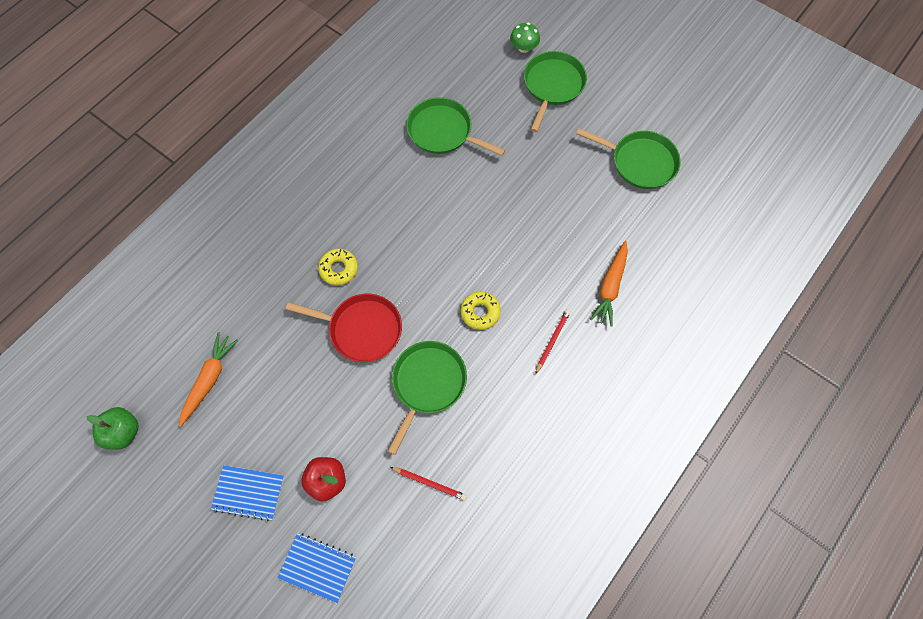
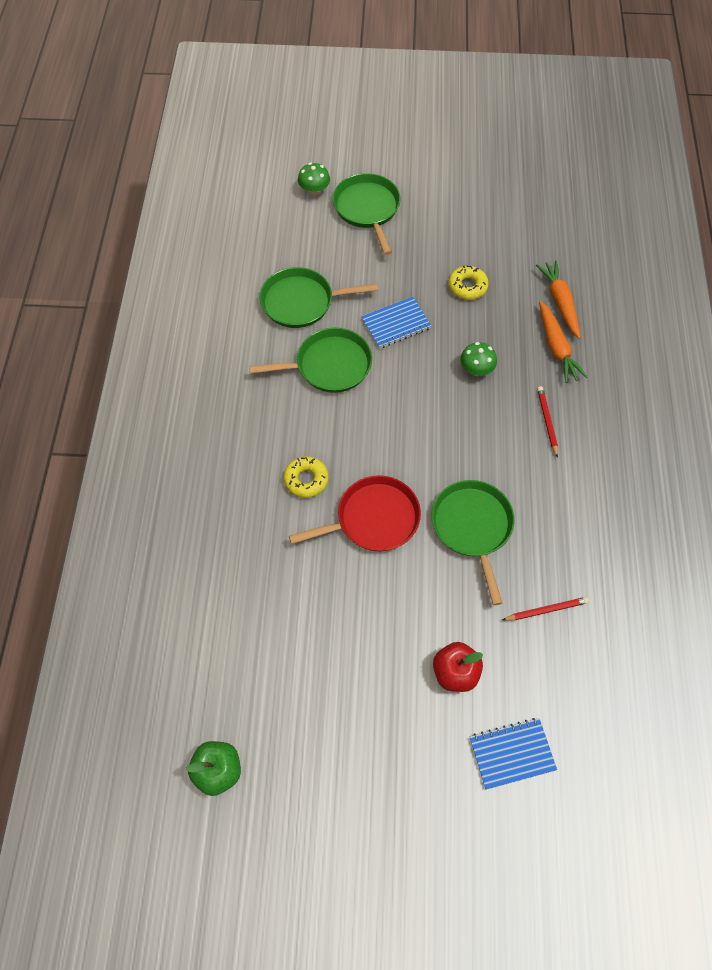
camera: 35 degrees left, 5 degrees down
orange carrot [179,332,238,427] -> orange carrot moved to [536,260,581,339]
blue notebook [211,465,284,521] -> blue notebook moved to [361,297,431,349]
yellow donut [461,292,501,330] -> yellow donut moved to [448,266,489,300]
green pan [576,128,681,189] -> green pan moved to [249,328,372,393]
none -> green mushroom [460,342,497,376]

